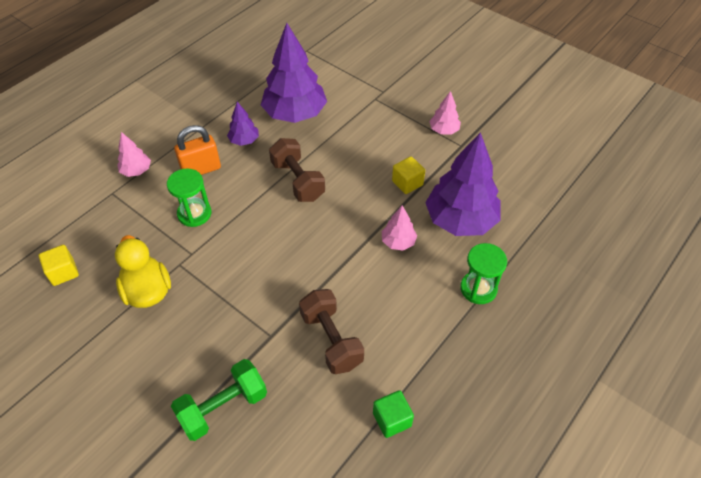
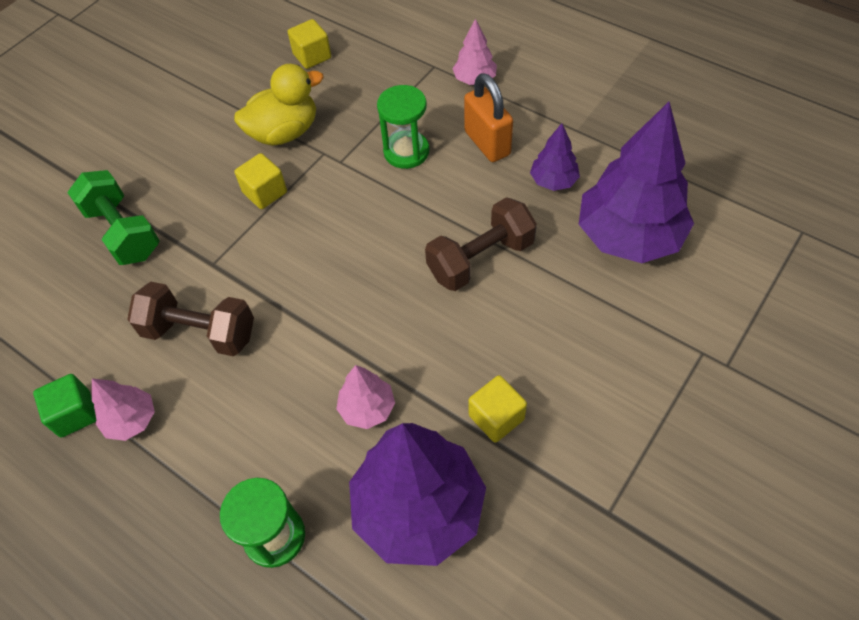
camera: 90 degrees right, 5 degrees up
brown dumbbell [299,289,364,374] -> brown dumbbell turned 45 degrees clockwise [127,282,254,356]
pink tree [429,91,461,135] -> pink tree moved to [92,378,155,441]
none -> yellow cube [234,153,287,209]

